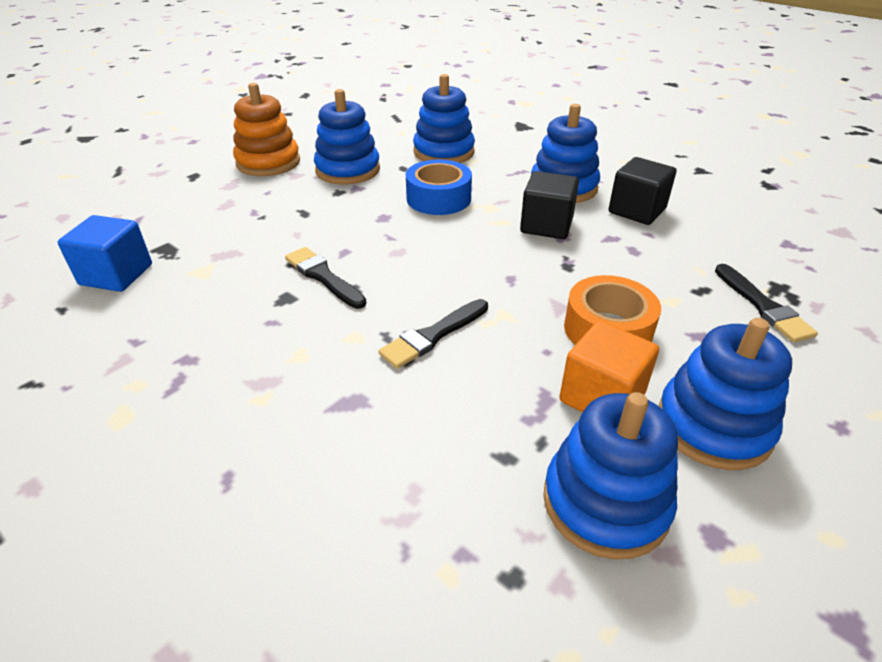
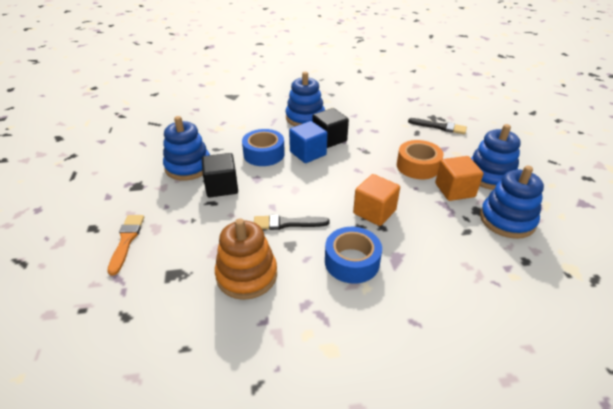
camera: 50 degrees left, 0 degrees up
blue cube [58,215,152,292] -> blue cube moved to [289,121,327,163]
orange stacking toy [233,83,300,176] -> orange stacking toy moved to [215,218,277,300]
black brush [378,299,488,369] -> orange cube [353,174,400,226]
blue stacking toy [413,74,475,163] -> none
black cube [609,157,677,225] -> black cube moved to [202,153,238,197]
none -> orange brush [107,215,144,275]
none -> blue tape [325,227,382,284]

